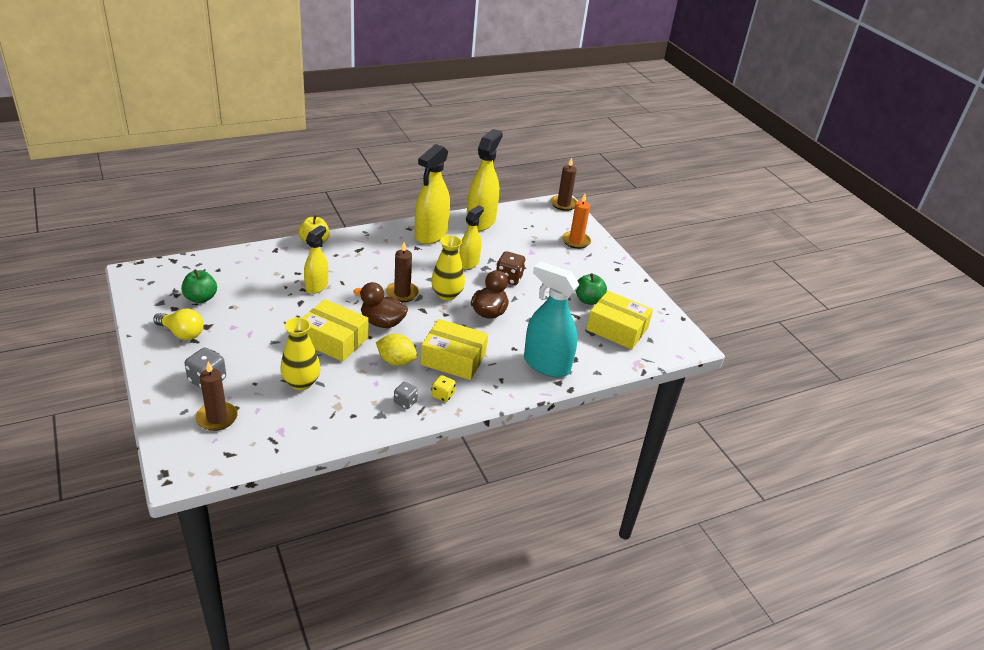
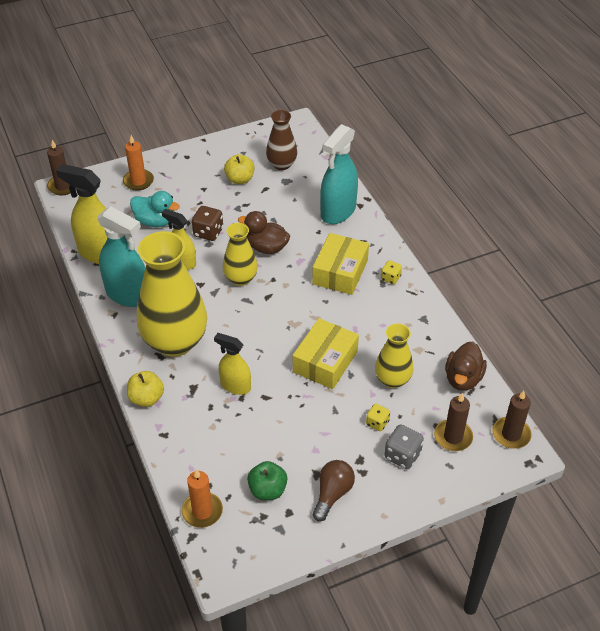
camera: 85 degrees left, 10 degrees up
yellow light bulb [153,309,204,340] -> brown light bulb [312,460,355,522]
brown duck [353,282,408,328] -> brown duck moved to [445,341,487,391]
yellow lemon [376,334,417,366] -> none
brown candle [386,242,419,302] -> brown candle moved to [492,391,532,449]
grey dice [394,382,418,409] -> none
yellow spray bottle [415,144,450,244] -> turquoise spray bottle [97,206,145,307]
green apple [576,273,607,305] -> yellow apple [224,154,255,184]
yellow box [586,291,653,350] -> brown vase [266,110,297,170]
none -> turquoise duck [130,191,180,227]
none -> yellow vase [137,231,207,357]
none -> orange candle [182,469,223,528]
none -> yellow dice [366,404,390,431]

